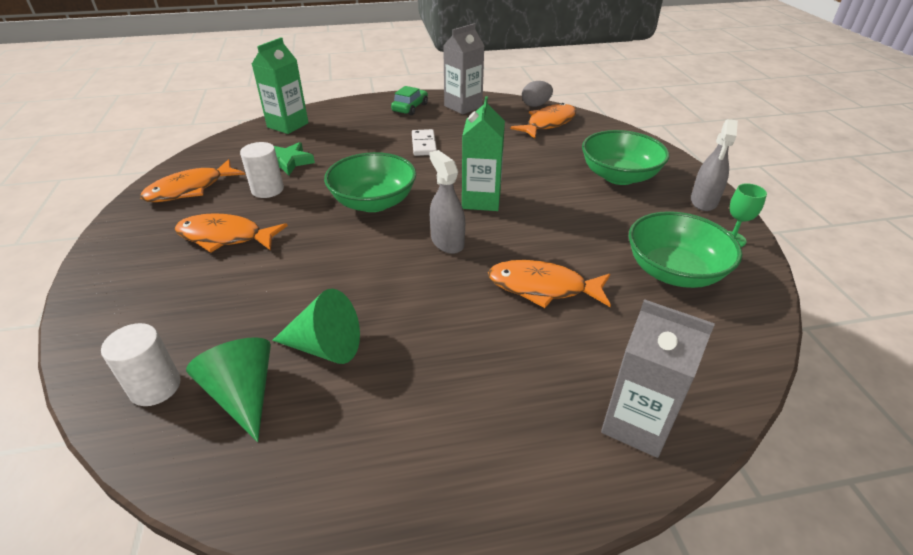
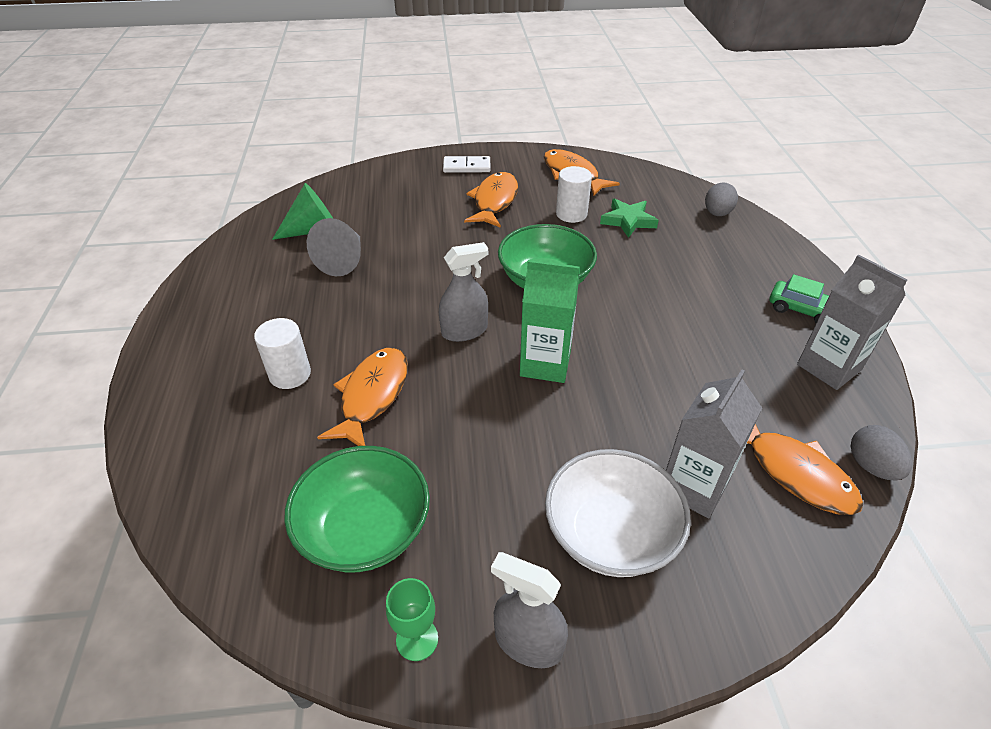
camera: 95 degrees right, 5 degrees up
white cylinder [101,323,181,406] -> white cylinder moved to [254,318,311,389]
green carton [252,37,309,134] -> grey egg [705,183,738,216]
green cone [272,289,360,364] -> grey cone [307,218,361,276]
white domino [412,129,437,156] -> white domino moved to [443,156,490,173]
green bowl [582,130,669,185] -> white bowl [545,449,691,577]
grey carton [601,299,715,458] -> grey carton moved to [666,369,762,519]

